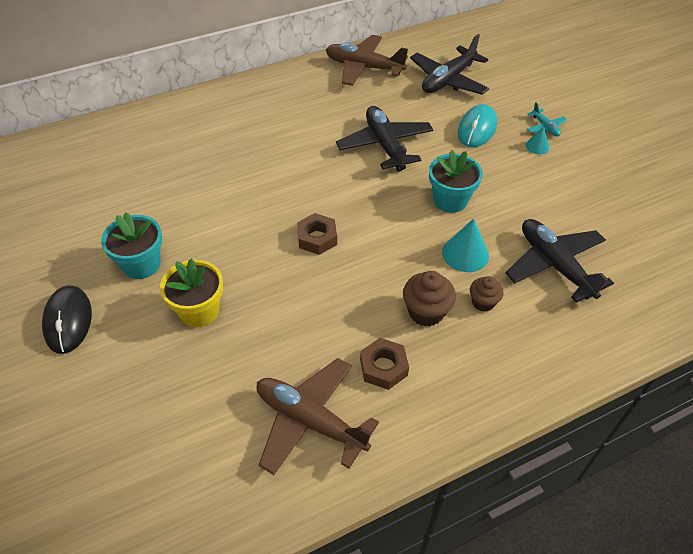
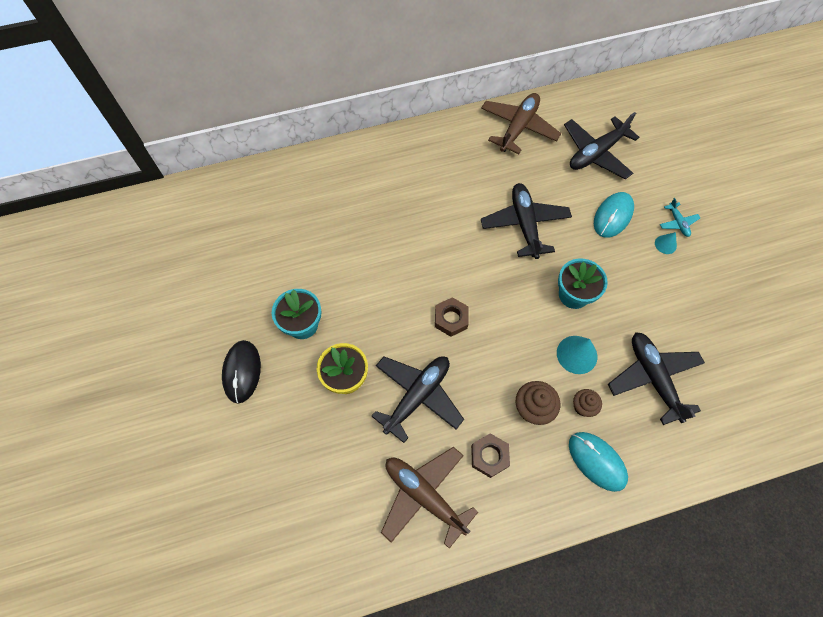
camera: 10 degrees right, 15 degrees up
brown plane [326,35,408,86] -> brown plane turned 90 degrees clockwise [481,93,561,154]
none -> black plane [371,356,464,443]
none -> turquoise mouse [569,432,628,492]

